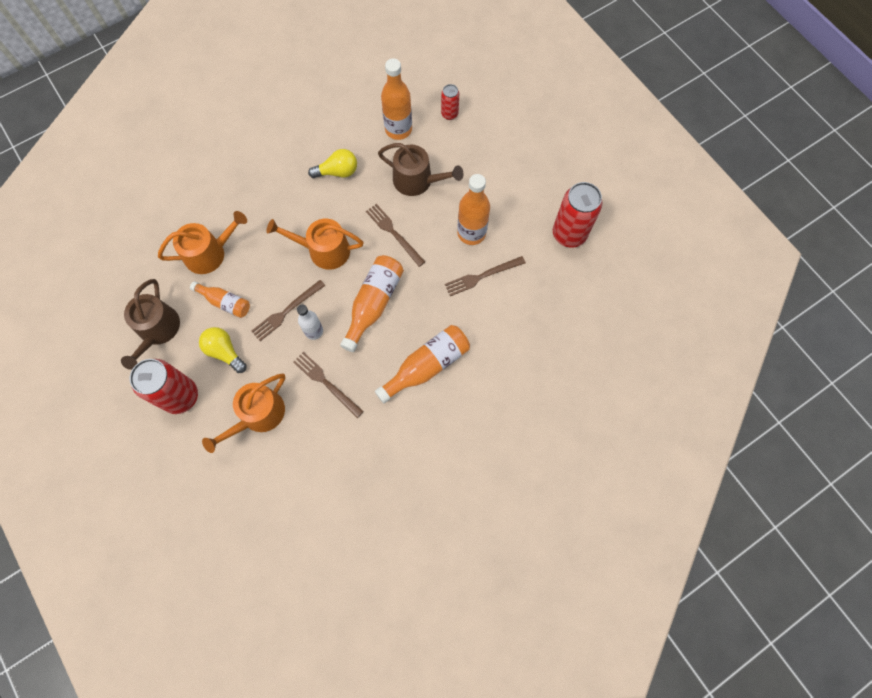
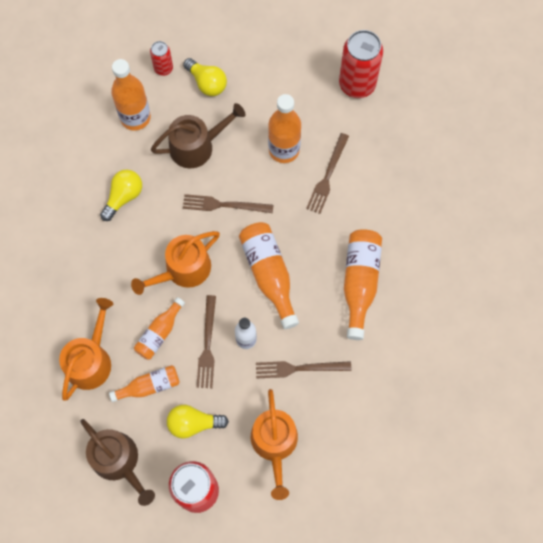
camera: 45 degrees left, 0 degrees up
none -> orange bottle [134,297,185,360]
none -> yellow light bulb [183,58,227,96]

